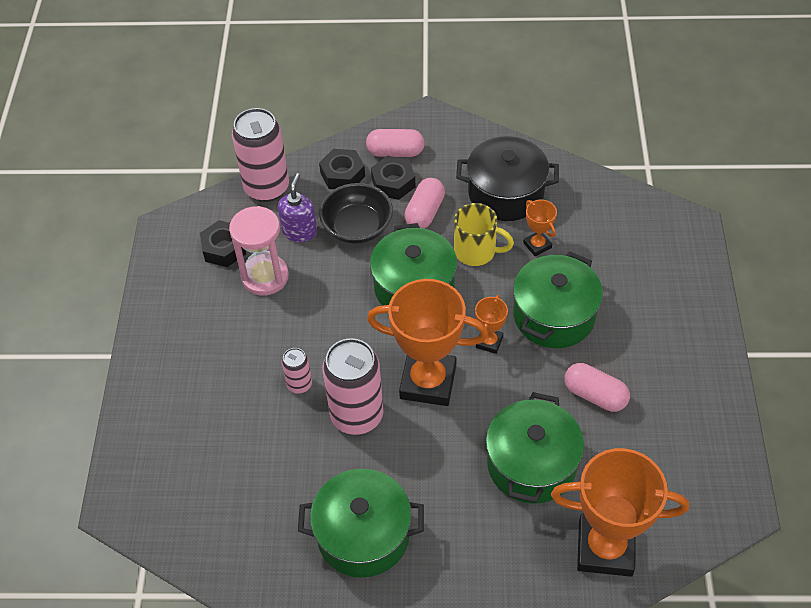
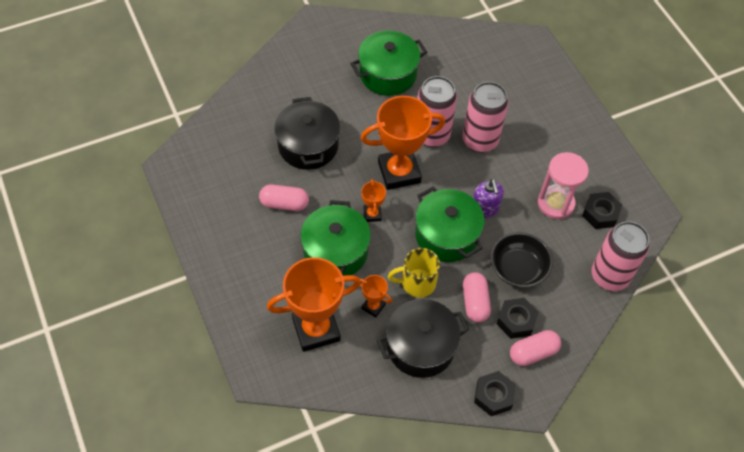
camera: 150 degrees right, 5 degrees up
purple soap dispenser [278,173,317,242] -> purple soap dispenser moved to [473,179,504,218]
pink can [282,348,312,394] -> pink can [462,82,508,153], size x2.03
black nut [319,149,365,189] -> black nut moved to [474,371,516,416]
green pot [486,392,584,504] -> black pot [274,97,340,170]
orange trophy [551,448,689,577] -> orange trophy moved to [267,257,361,352]

